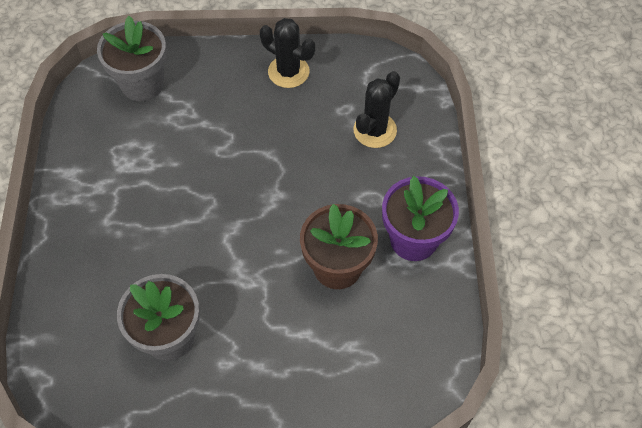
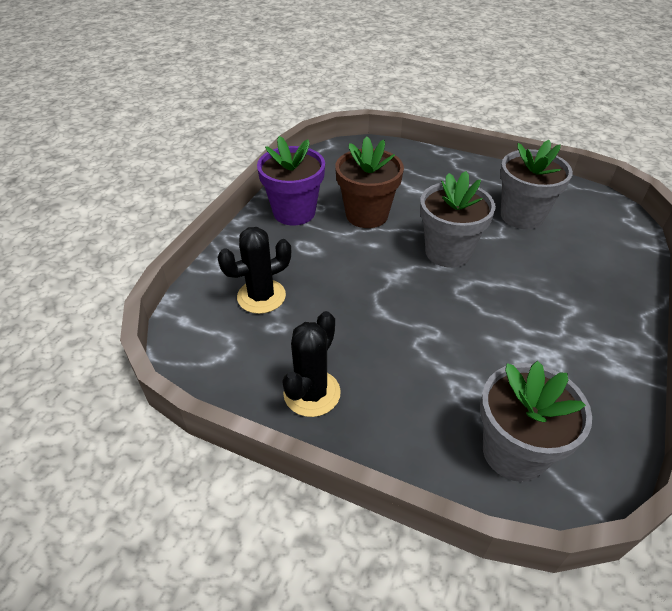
camera: 155 degrees left, 15 degrees down
black cactus [260,18,315,88] -> black cactus turned 60 degrees clockwise [282,311,341,417]
none -> grey flower pot [420,171,496,268]

